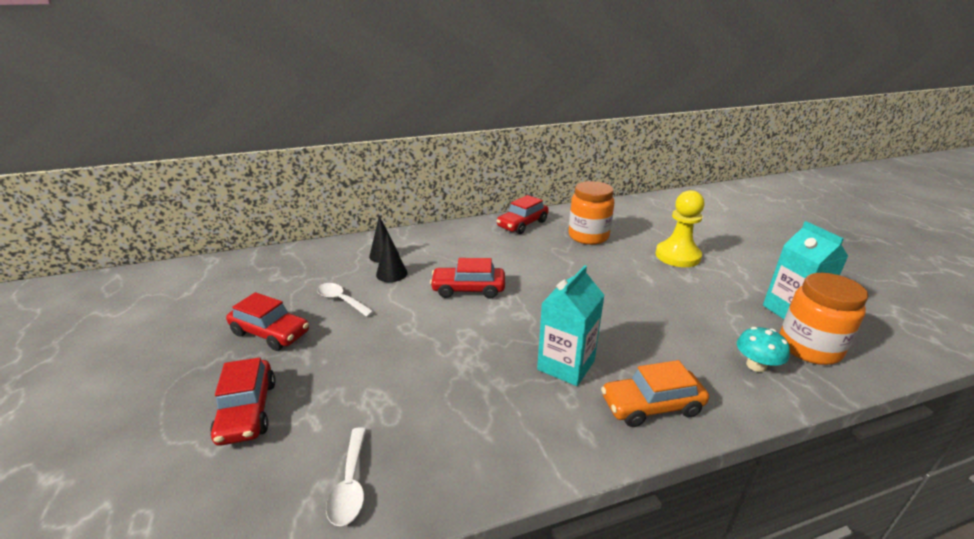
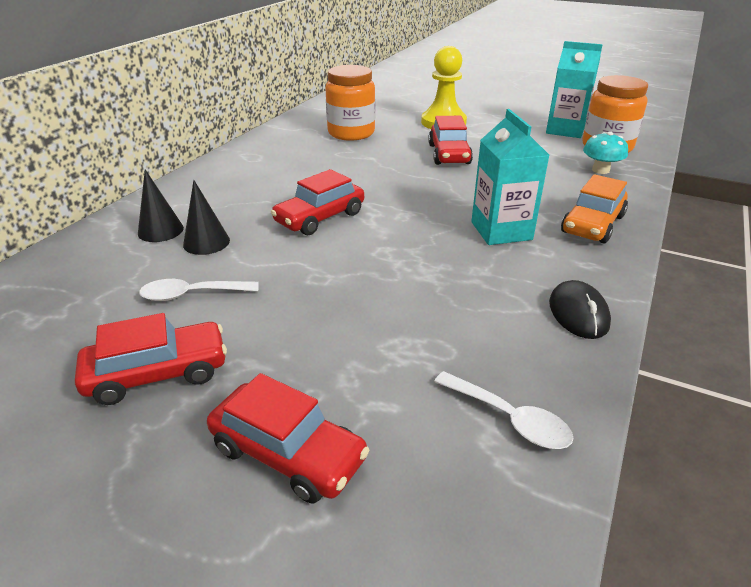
camera: 45 degrees left, 5 degrees up
red car [496,195,549,234] -> red car moved to [428,116,473,165]
none -> black mouse [549,280,611,339]

